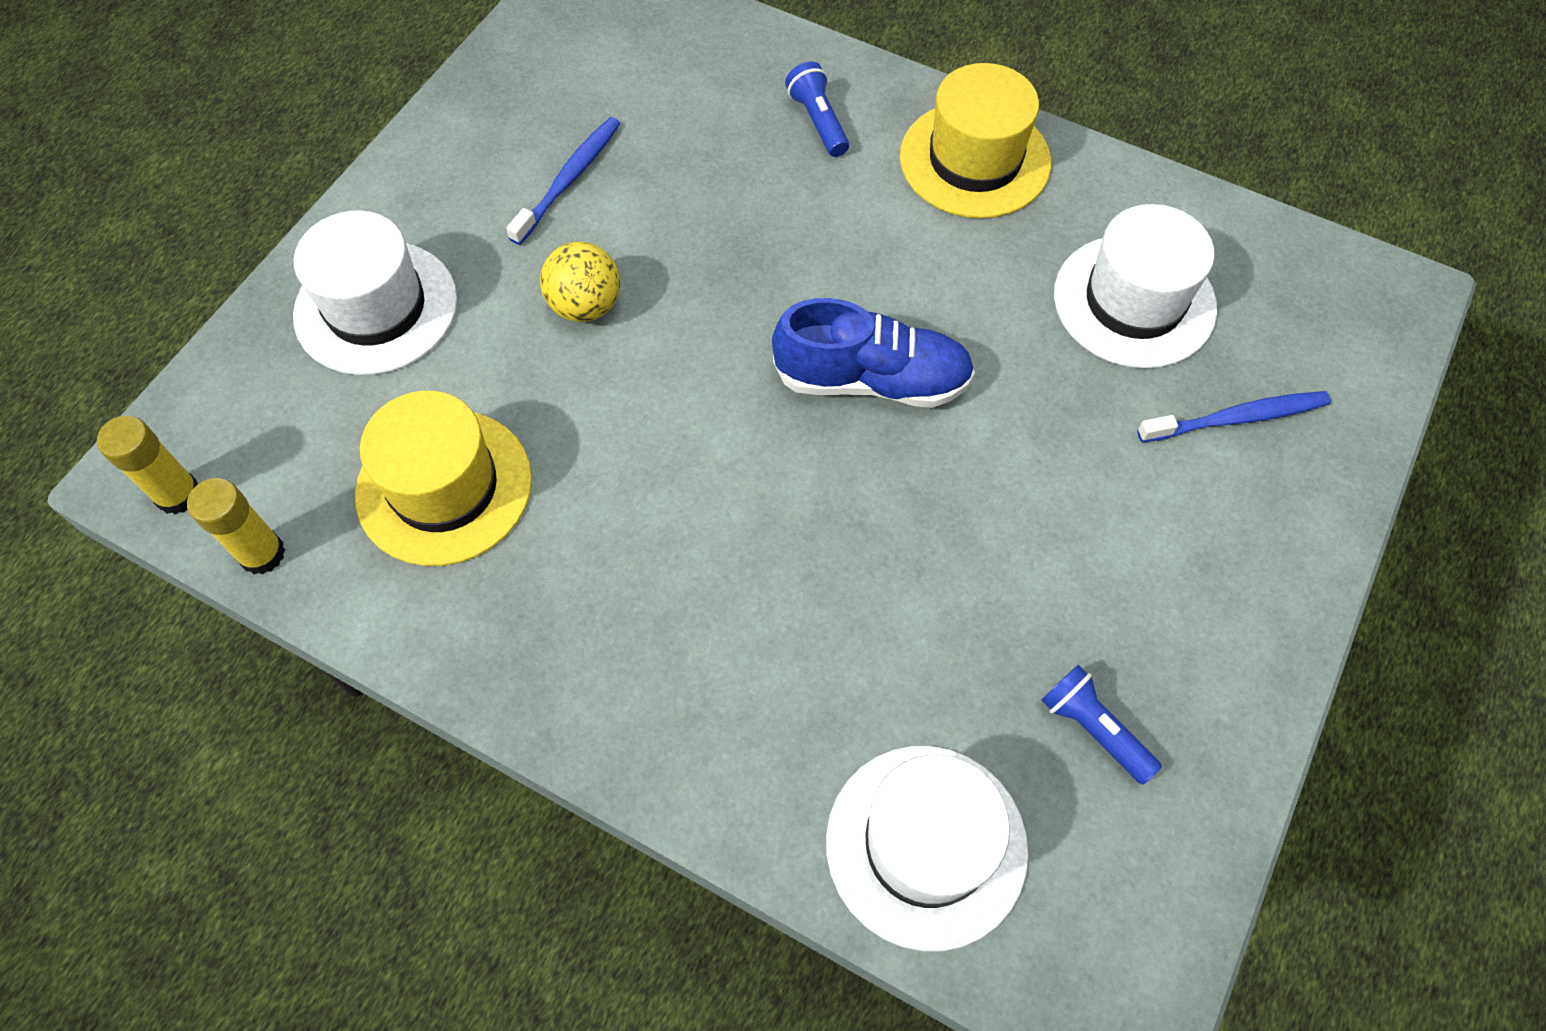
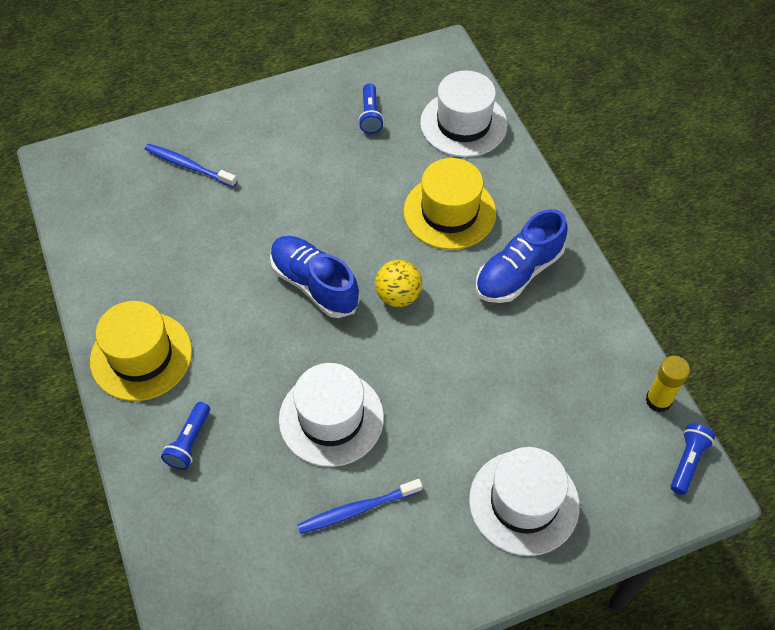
camera: 140 degrees left, 5 degrees down
yellow glue stick [97,415,198,515] -> blue flashlight [671,423,716,495]
yellow hat [355,391,532,566] -> yellow hat moved to [404,158,496,250]
yellow ball [540,242,620,322] -> yellow ball moved to [375,260,422,307]
white hat [1054,204,1217,369] -> white hat moved to [279,363,384,467]
none -> blue shoe [476,209,568,303]

